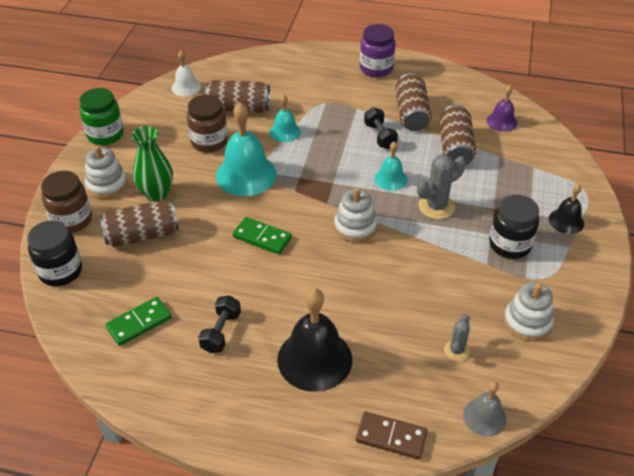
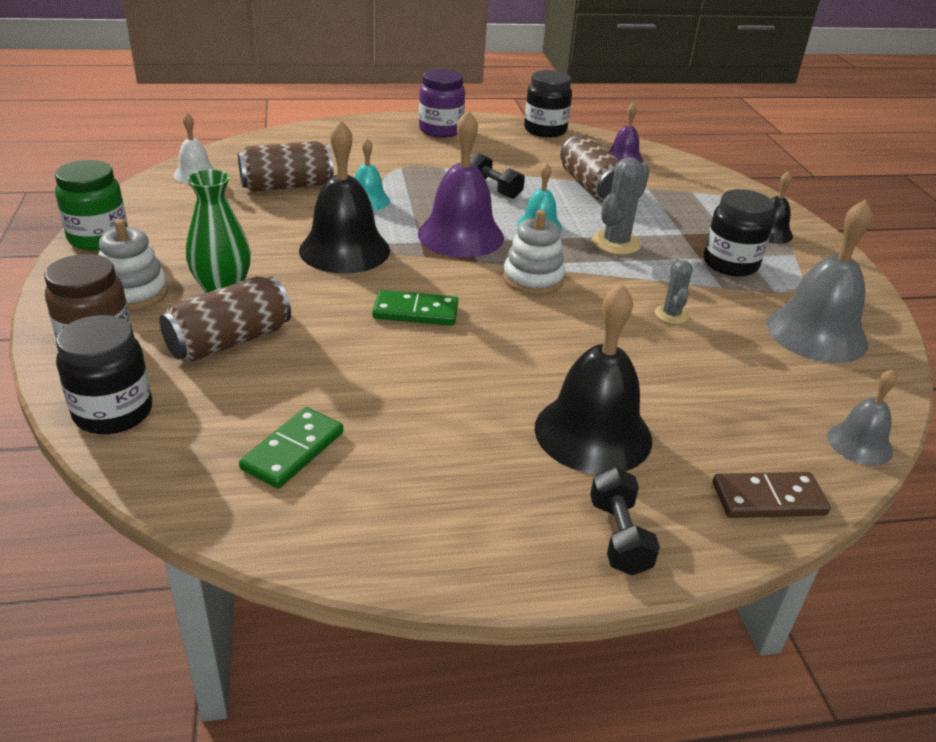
camera: 25 degrees left, 10 degrees down
brown jar [187,95,228,153] -> none
black dumbbell [198,295,241,353] -> black dumbbell moved to [590,467,660,576]
turquoise bell [216,102,277,196] -> black bell [299,120,390,274]
brown can [395,73,432,131] -> none
grey cactus [444,314,470,361] -> grey cactus moved to [655,259,693,324]
white stacking toy [504,282,554,341] -> grey bell [766,199,872,363]
none -> purple bell [418,110,504,257]
none -> black jar [524,70,572,138]

